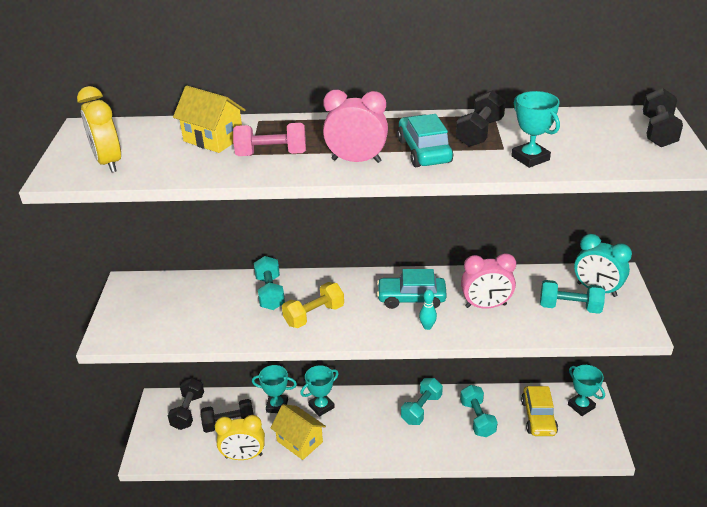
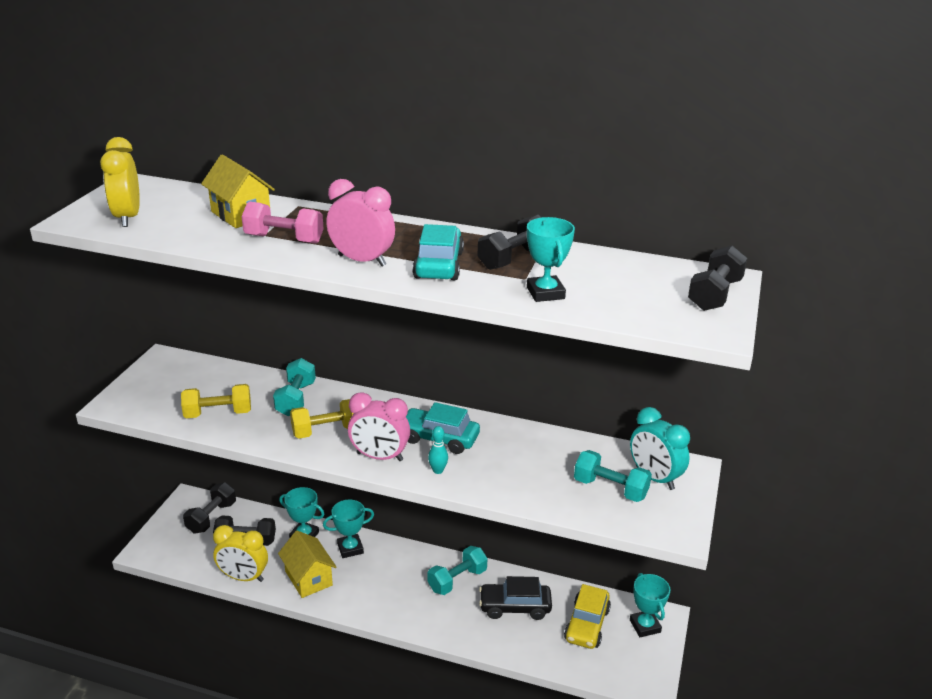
camera: 15 degrees right, 5 degrees down
turquoise dumbbell [460,385,498,437] -> black car [479,576,552,620]
pink clock [461,253,516,309] -> pink clock moved to [348,392,410,461]
none -> yellow dumbbell [181,384,251,418]

